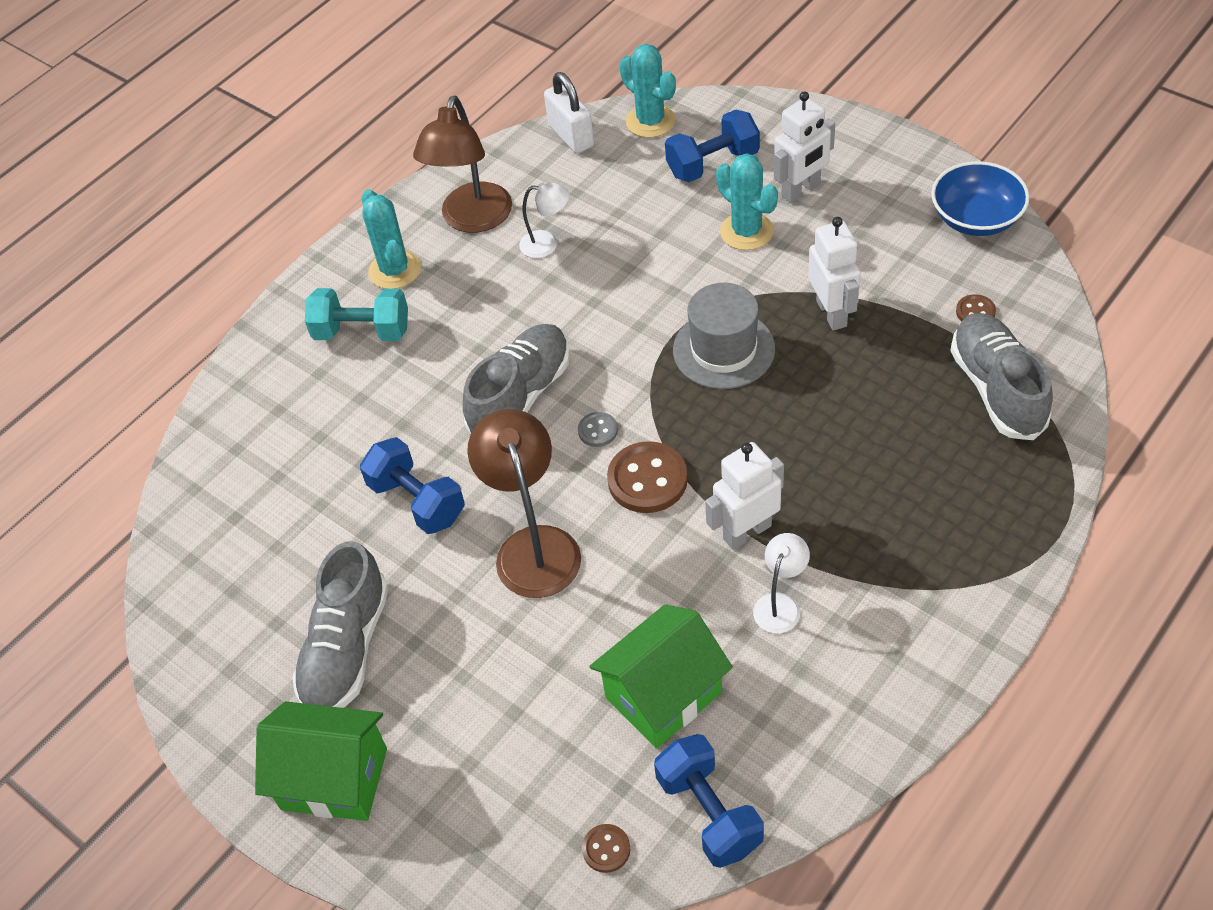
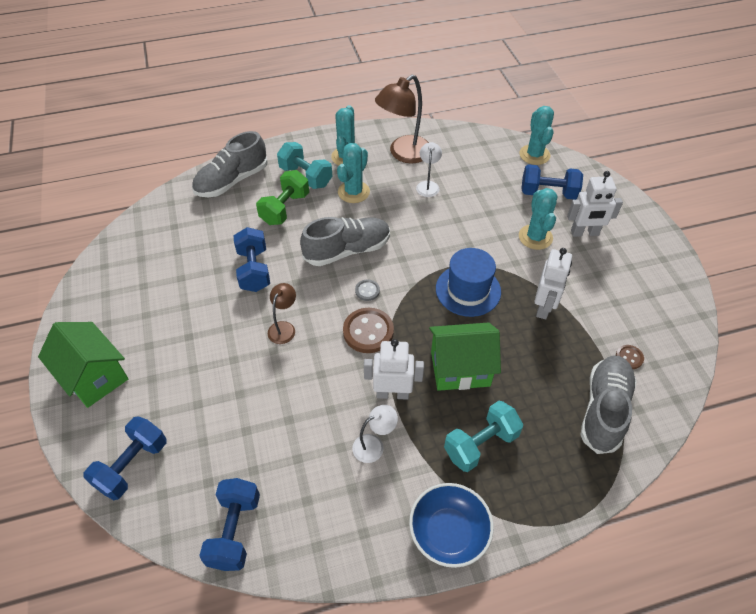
camera: 30 degrees right, 0 degrees up
grey shoe [292,541,389,708] -> grey shoe moved to [192,131,268,197]
brown lamp [467,409,581,598] -> brown lamp [268,283,296,344], size x0.53
white lamp [519,183,569,258] -> white lamp turned 120 degrees counterclockwise [416,142,442,197]
white padlock [544,72,594,153] -> none
brown button [582,824,630,873] -> none
green house [589,604,733,748] -> green house moved to [429,322,501,391]
grey hat [673,283,775,389] -> blue hat [436,248,501,317]
blue bowl [931,161,1030,236] -> blue bowl moved to [409,483,494,568]
none -> blue dumbbell [83,416,167,500]
none -> green dumbbell [256,170,309,225]
none -> turquoise cactus [337,143,370,203]
none -> turquoise dumbbell [444,401,523,472]

